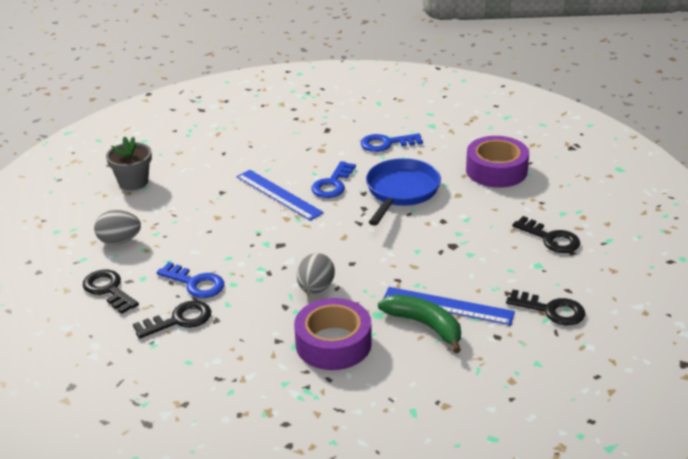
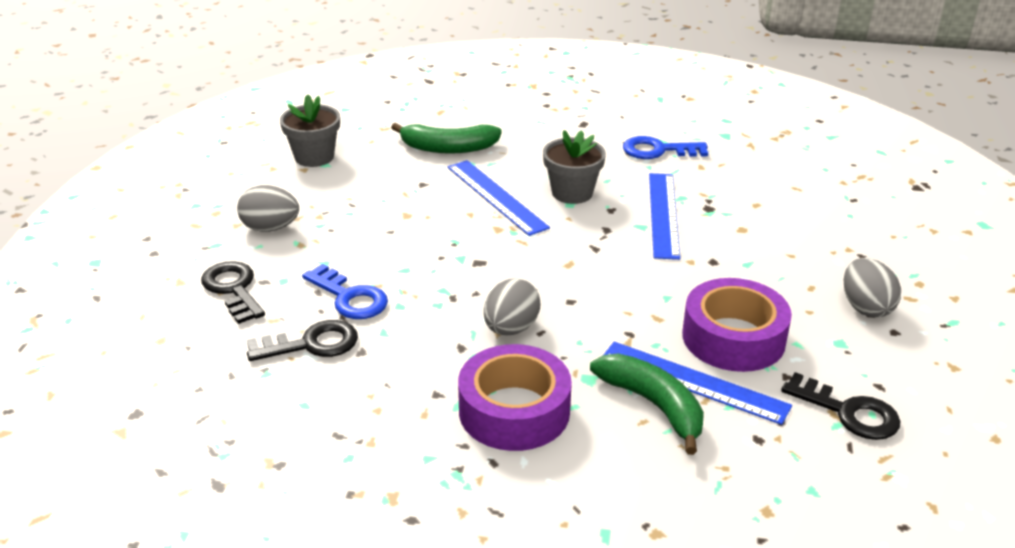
camera: 10 degrees right, 0 degrees up
blue key [311,161,356,198] -> grey flower pot [543,130,606,204]
blue pan [366,158,441,226] -> blue ruler [649,173,680,260]
purple tape [466,136,529,188] -> purple tape moved to [682,278,792,372]
black key [512,216,580,253] -> grey egg [844,258,901,317]
none -> green banana [391,123,502,154]

